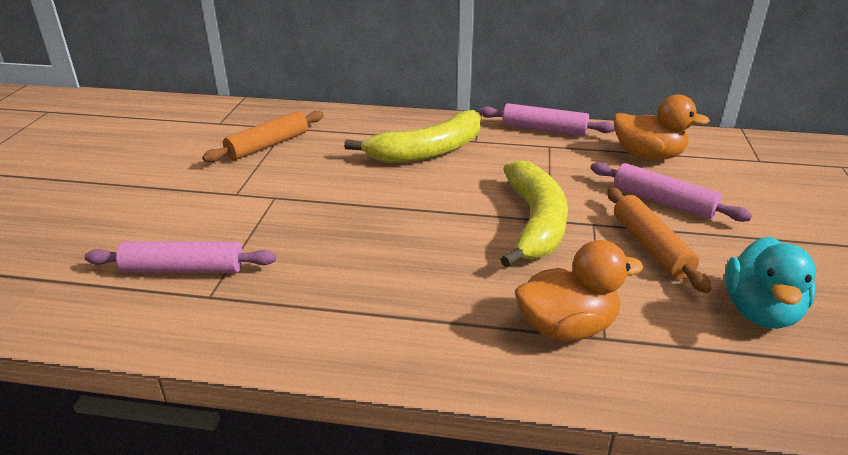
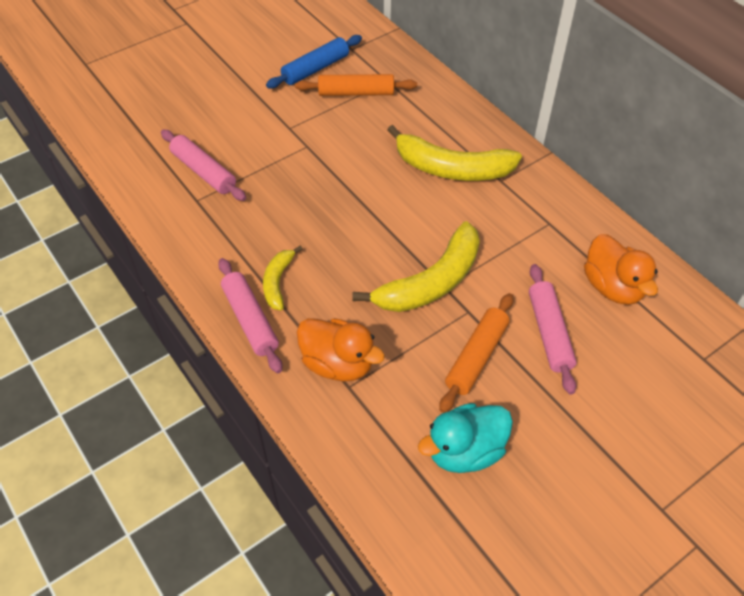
camera: 45 degrees right, 20 degrees up
pink rolling pin [479,103,614,136] -> pink rolling pin moved to [218,258,282,373]
none -> yellow banana [263,246,302,311]
none -> blue rolling pin [266,35,362,89]

